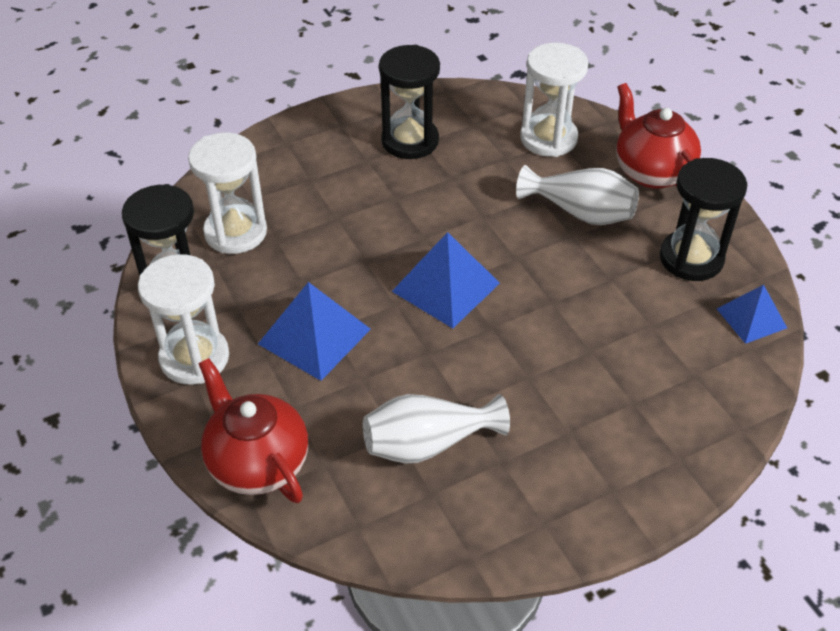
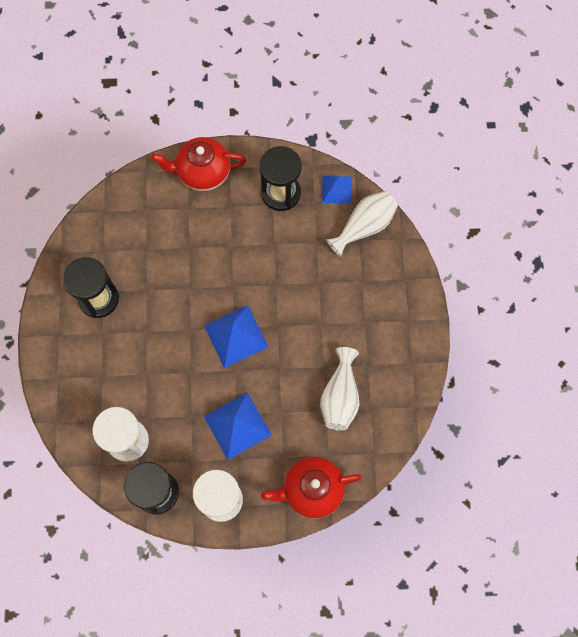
camera: 65 degrees left, 25 degrees up
white vase [516,165,639,225] -> white vase moved to [326,191,398,257]
white hourglass [520,43,588,157] -> none

